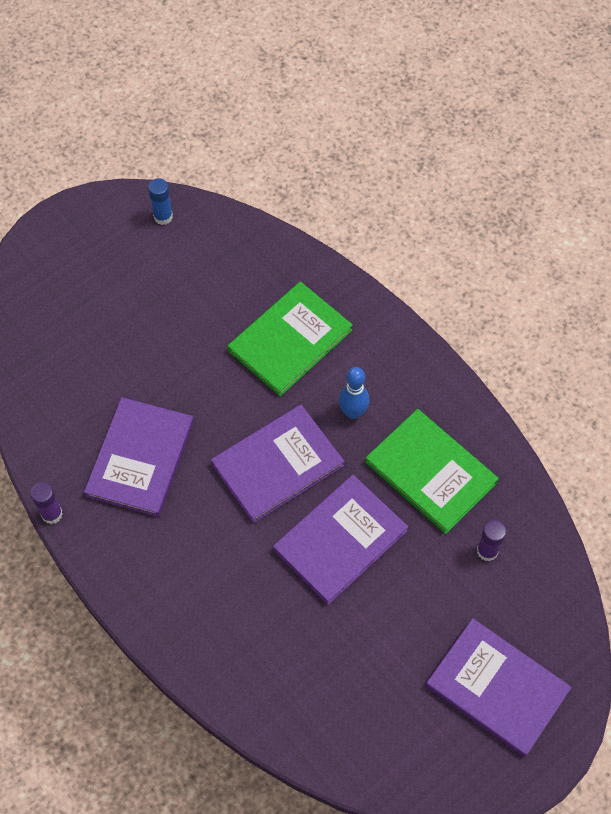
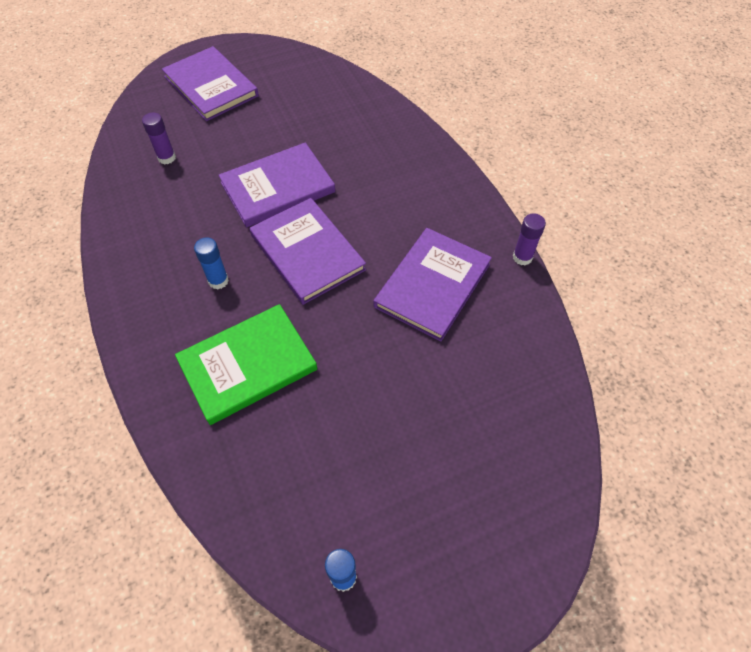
camera: 165 degrees left, 5 degrees down
purple book [211,405,344,523] -> purple book turned 75 degrees clockwise [250,198,366,305]
blue bowling pin [339,367,370,419] -> blue glue stick [194,237,229,289]
green book [365,409,499,534] -> none

